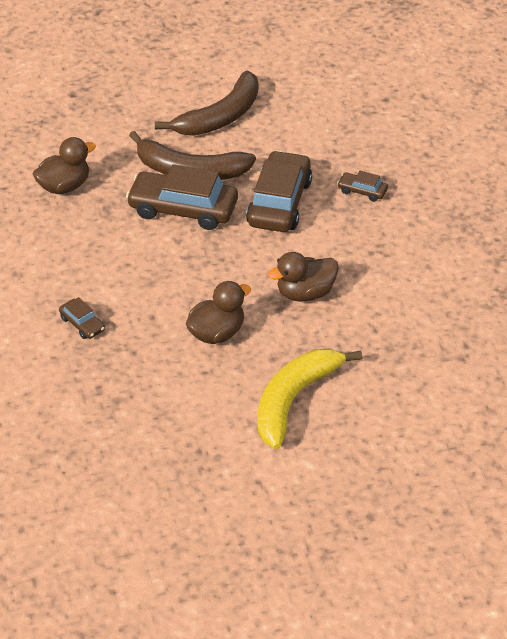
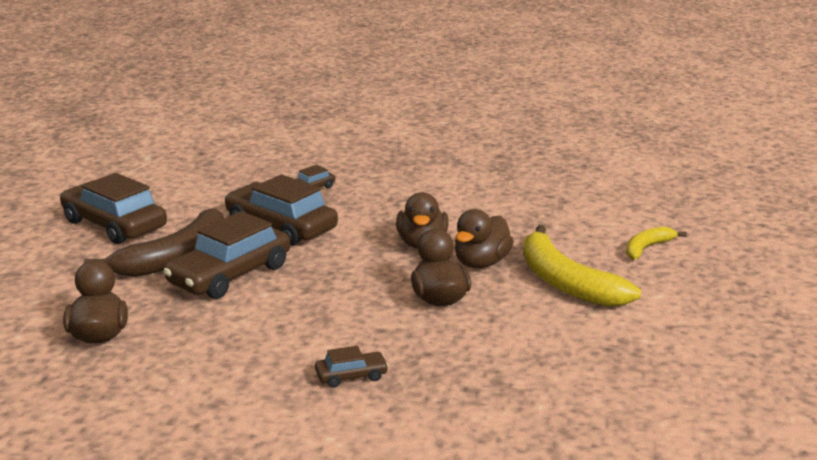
camera: 65 degrees left, 20 degrees down
brown banana [155,70,258,136] -> brown car [60,173,167,244]
none -> brown duck [455,209,514,268]
none -> yellow banana [626,226,687,260]

